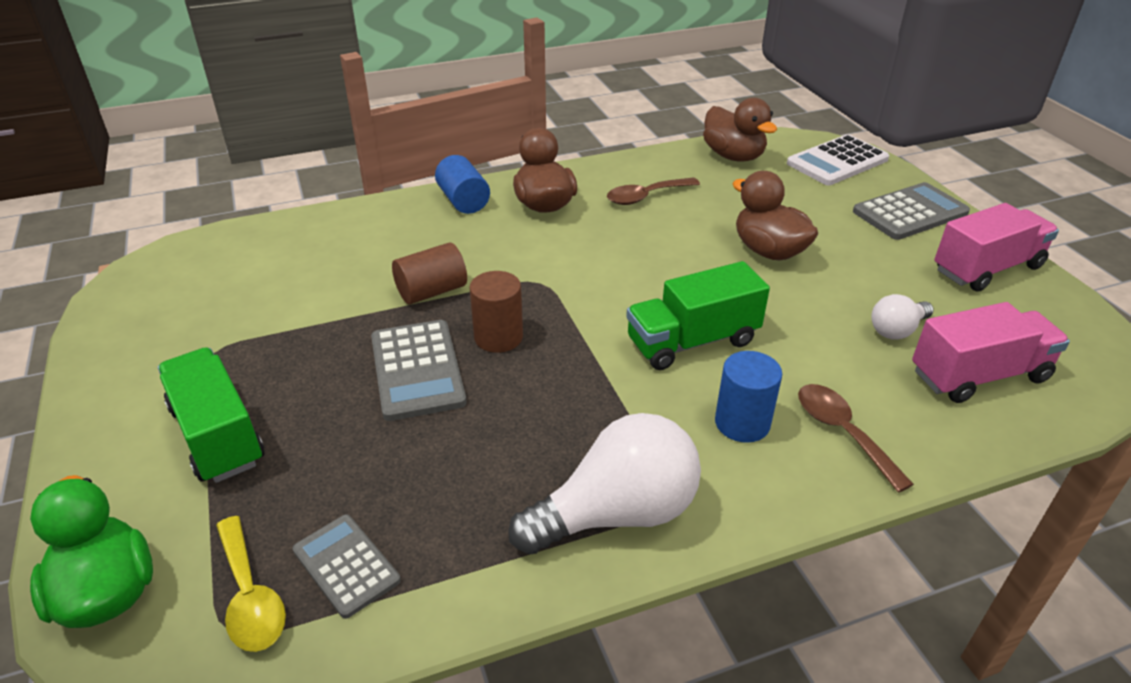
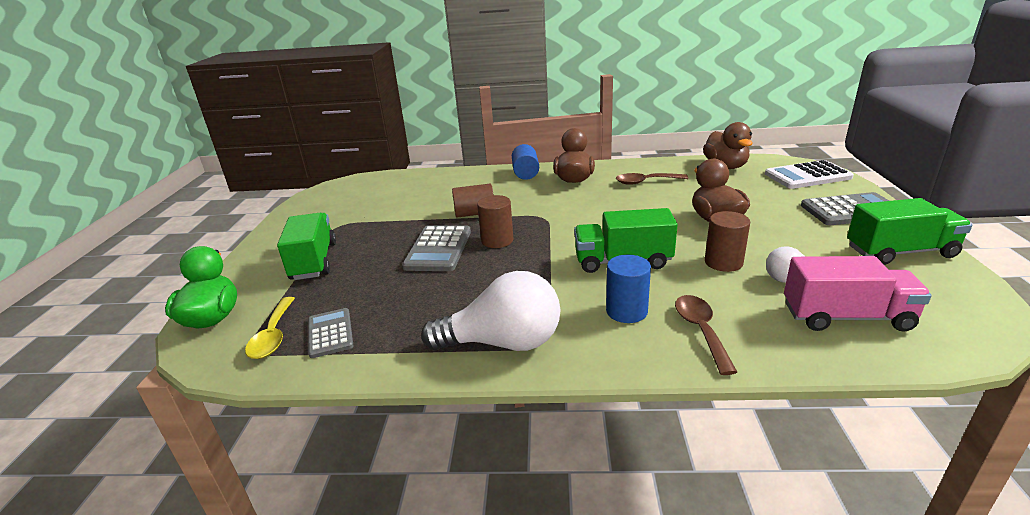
camera: 25 degrees right, 10 degrees down
pink truck [934,203,1059,292] -> green truck [847,198,972,265]
none -> brown cylinder [705,211,750,272]

